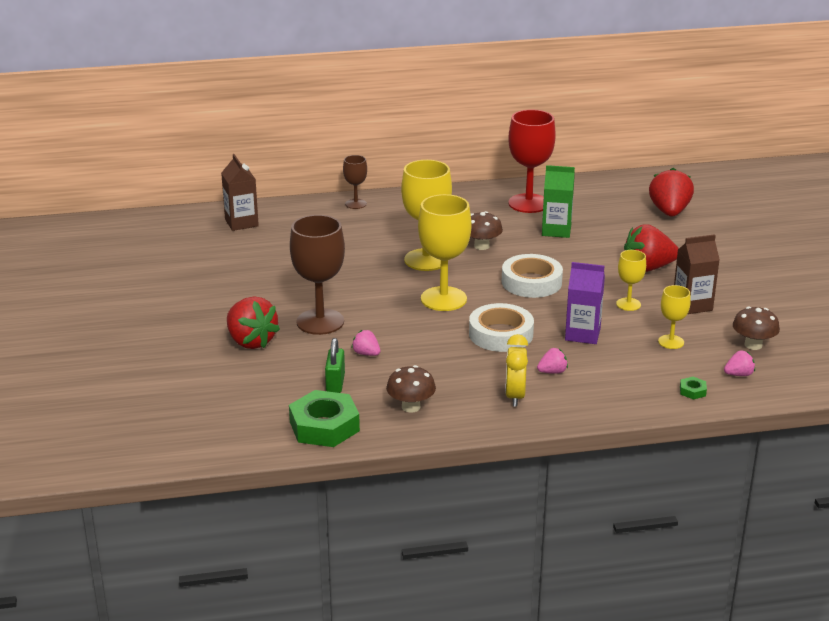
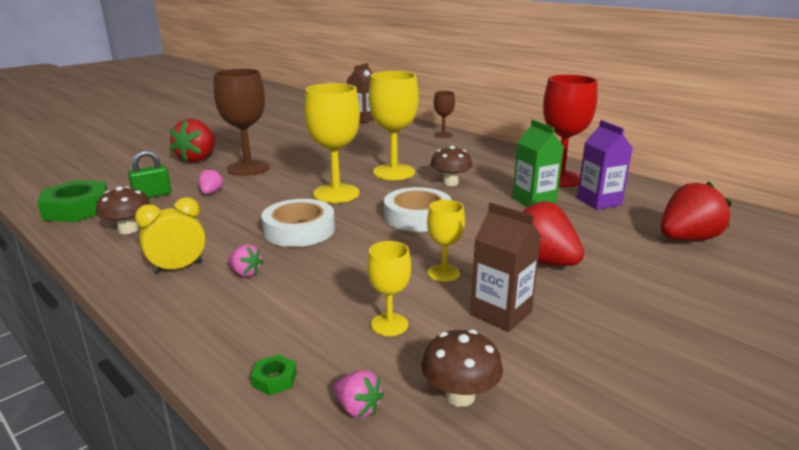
camera: 55 degrees right, 5 degrees down
purple carton [565,262,605,344] -> purple carton moved to [577,120,633,210]

